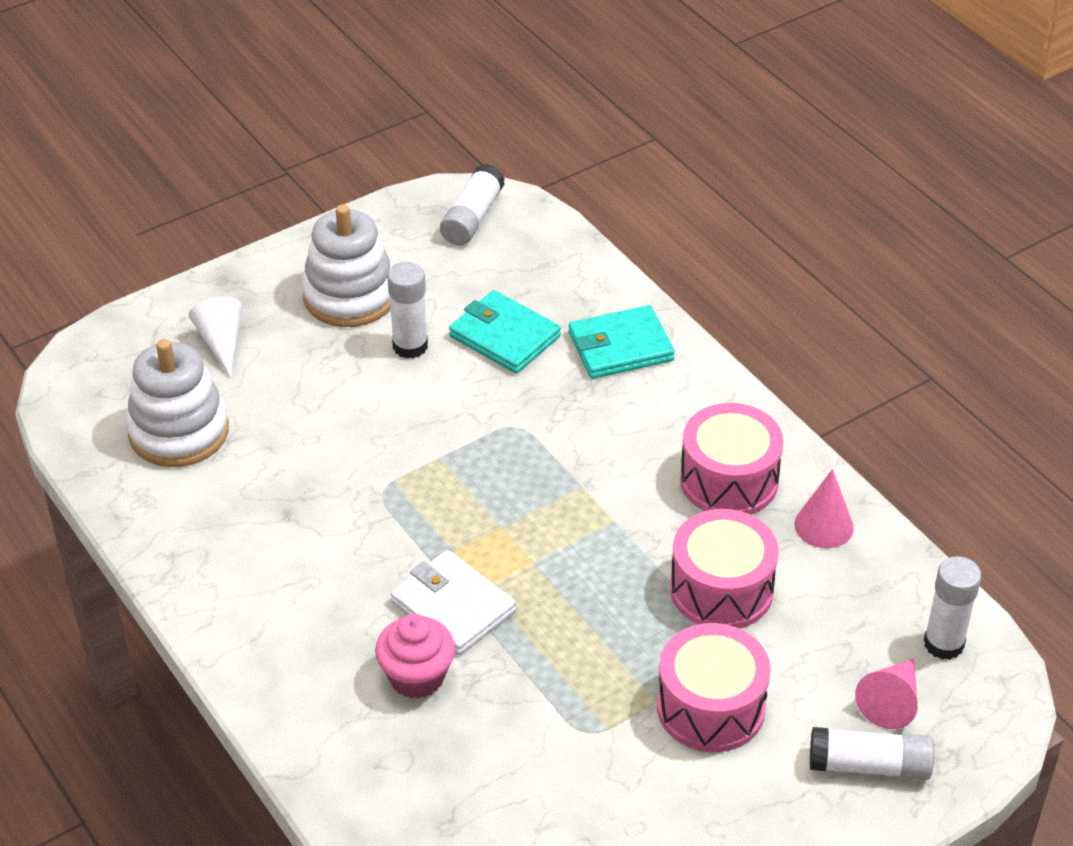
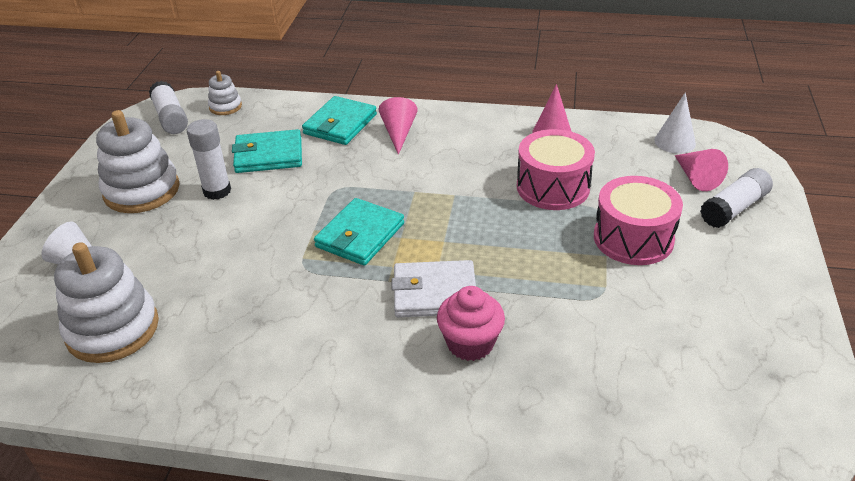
camera: 45 degrees left, 5 degrees down
pink drum [680,403,783,515] -> none
white glue stick [924,556,981,660] -> white cone [654,92,696,154]
none -> white stacking toy [208,71,242,115]
none -> turquoise wallet [314,198,404,266]
none -> pink cone [379,97,418,155]

